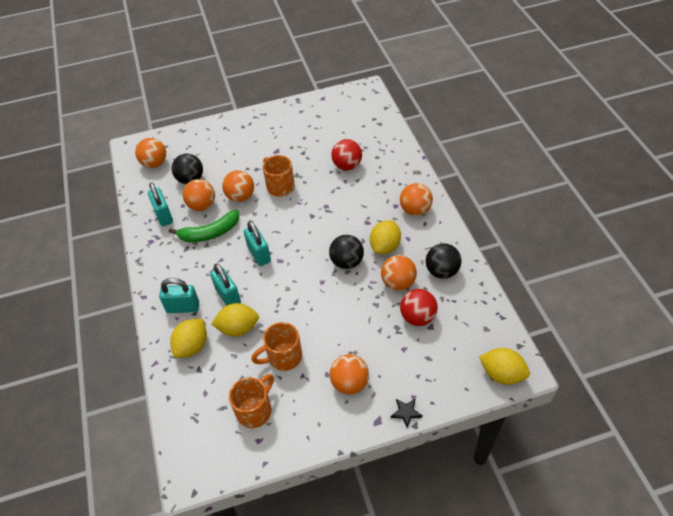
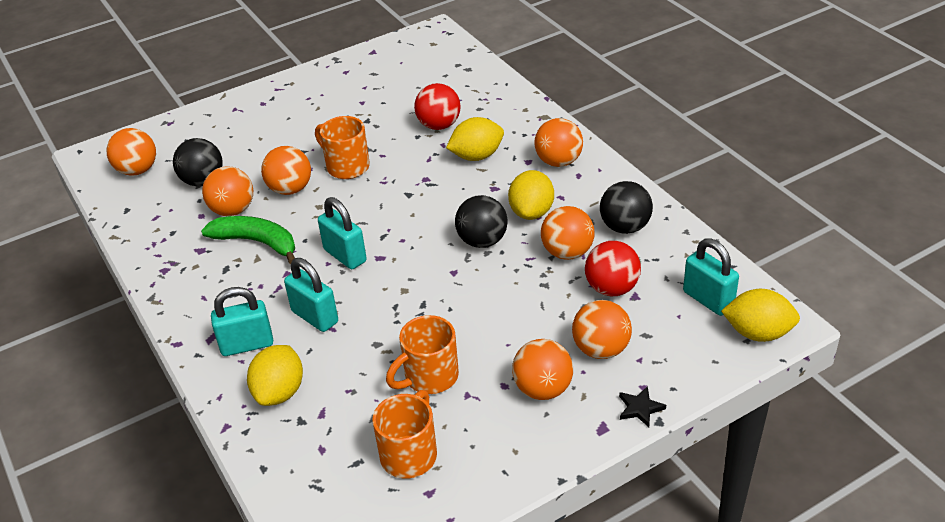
camera: 15 degrees left, 10 degrees down
turquoise padlock [148,182,173,226] -> turquoise padlock moved to [683,238,739,316]
green banana [169,209,239,242] -> green banana turned 120 degrees counterclockwise [201,216,295,264]
yellow lemon [211,303,259,337] -> yellow lemon moved to [446,117,504,161]
none -> orange ball [572,300,632,359]

